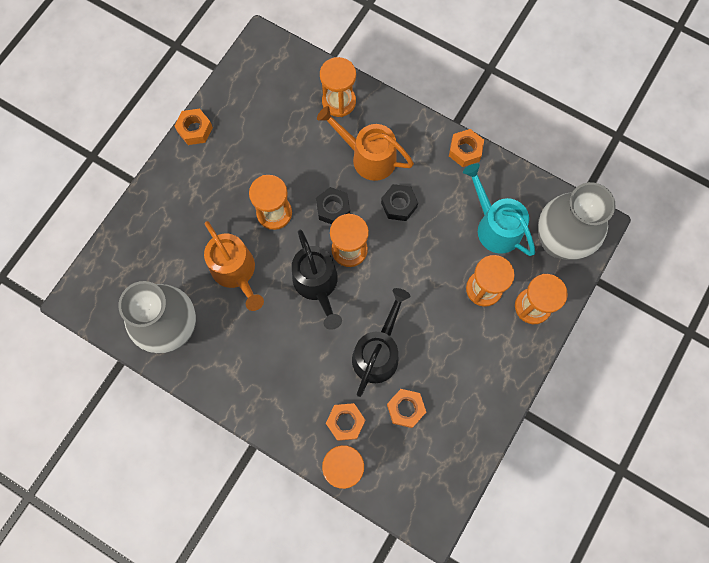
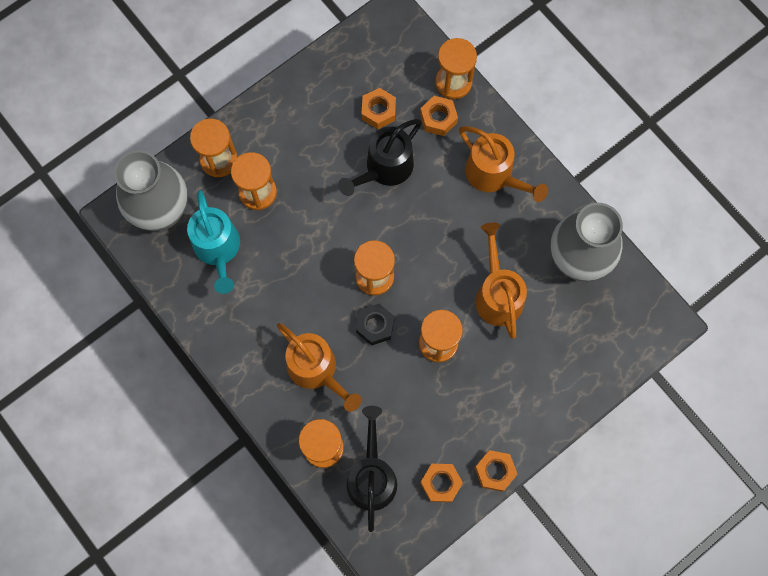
camera: 160 degrees left, 0 degrees up
black watering can [292,230,342,330] -> black watering can moved to [347,406,397,532]
black nut [381,184,418,221] -> none
orange nut [449,129,484,167] -> orange nut moved to [420,464,463,502]
none -> orange watering can [459,126,548,202]

